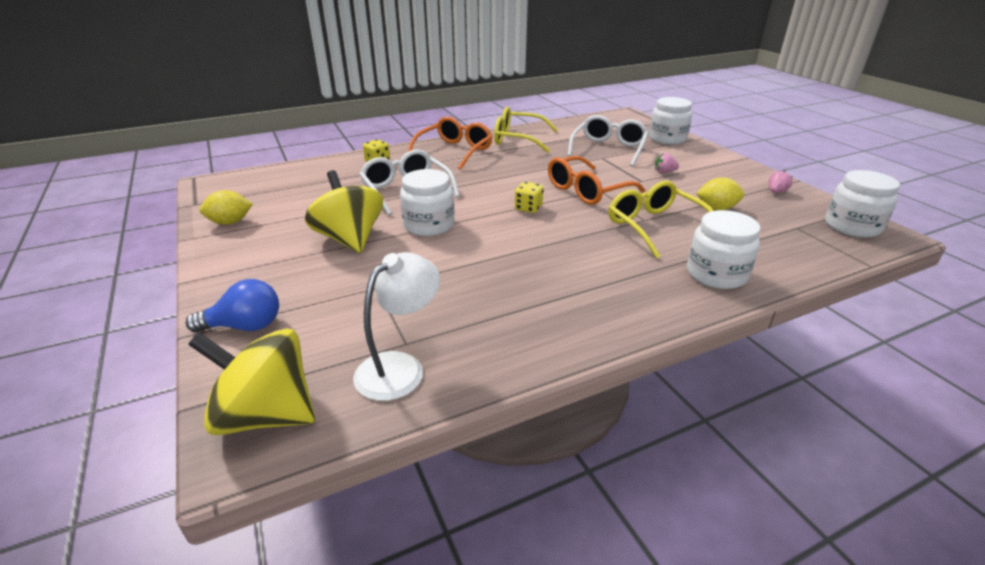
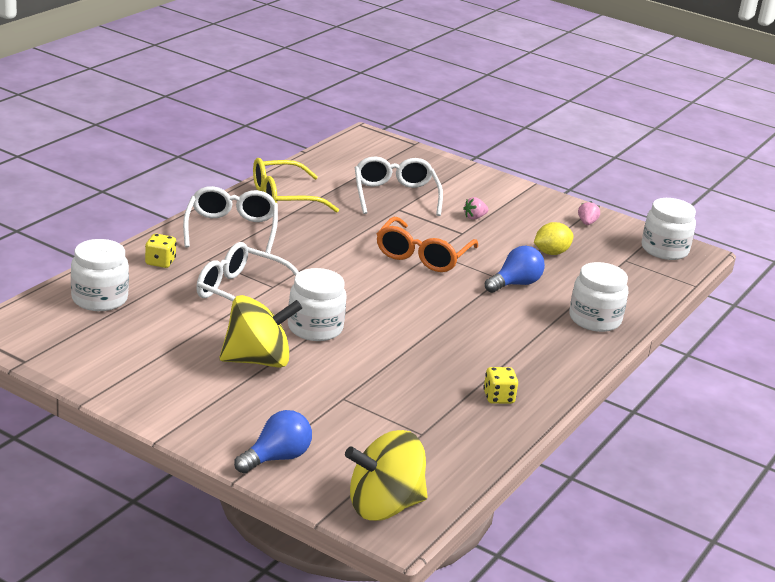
camera: 35 degrees left, 5 degrees down
yellow lemon [199,190,253,225] -> none
yellow spinning top [305,170,383,253] -> yellow spinning top turned 135 degrees clockwise [220,295,302,368]
white lamp [353,252,440,401] -> none
orange glasses [408,117,493,170] -> white glasses [183,186,278,253]
yellow dice [515,182,544,213] -> yellow dice moved to [483,367,518,404]
yellow glasses [609,181,714,259] -> blue light bulb [485,245,545,293]
white jar [649,97,692,145] -> white jar moved to [71,239,129,311]

